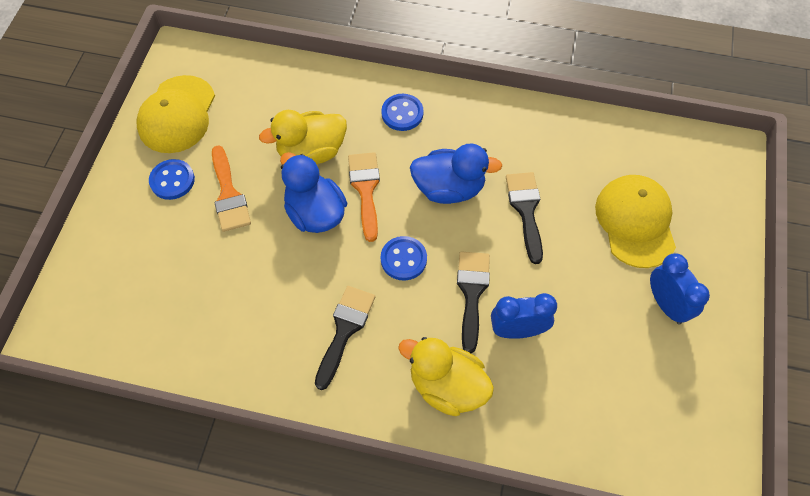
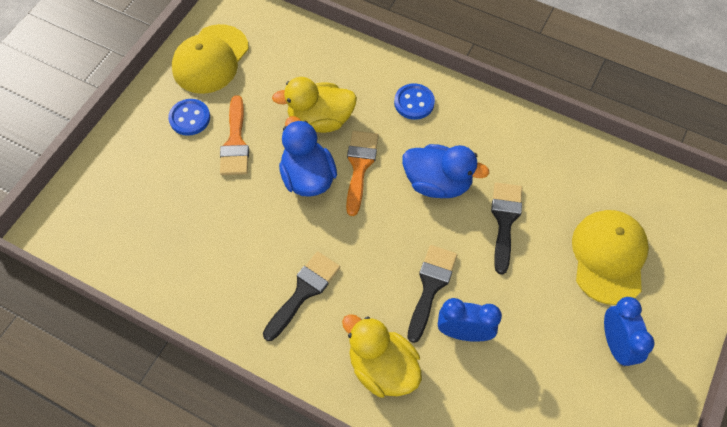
camera: 15 degrees right, 0 degrees up
blue button [381,236,427,281] -> none

